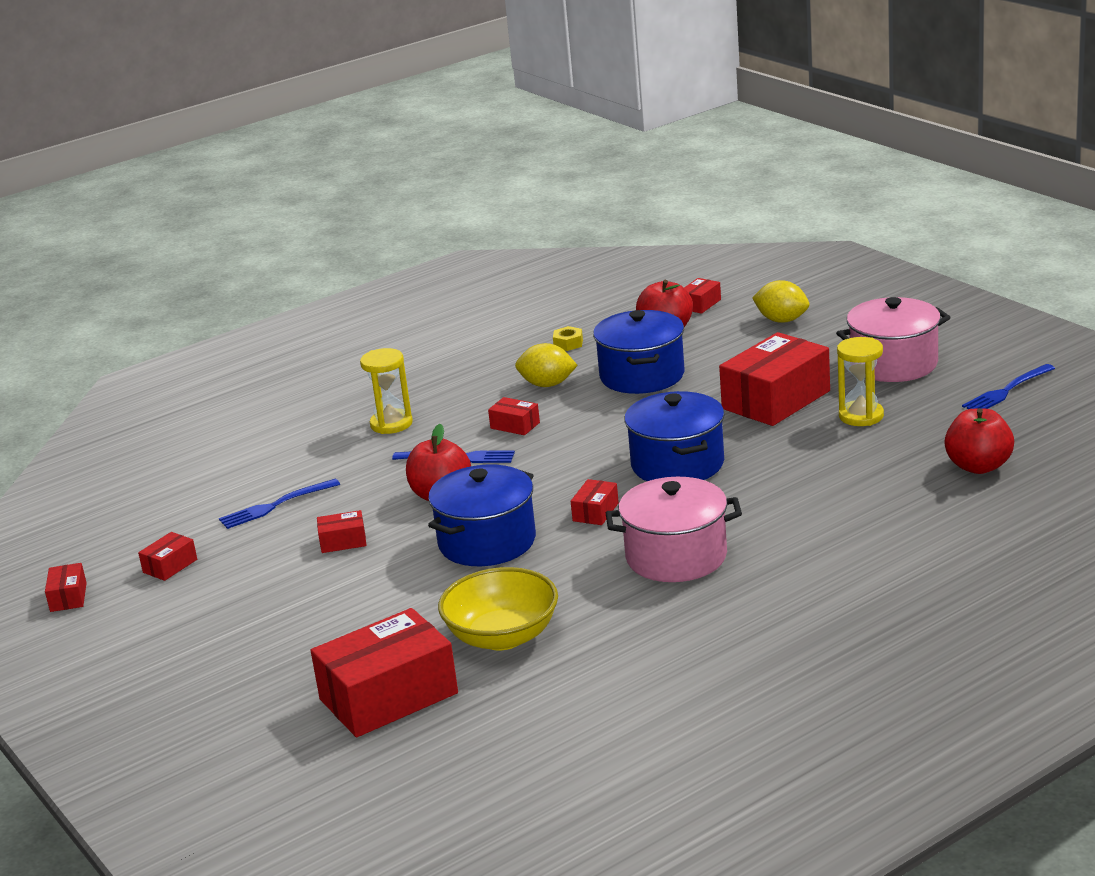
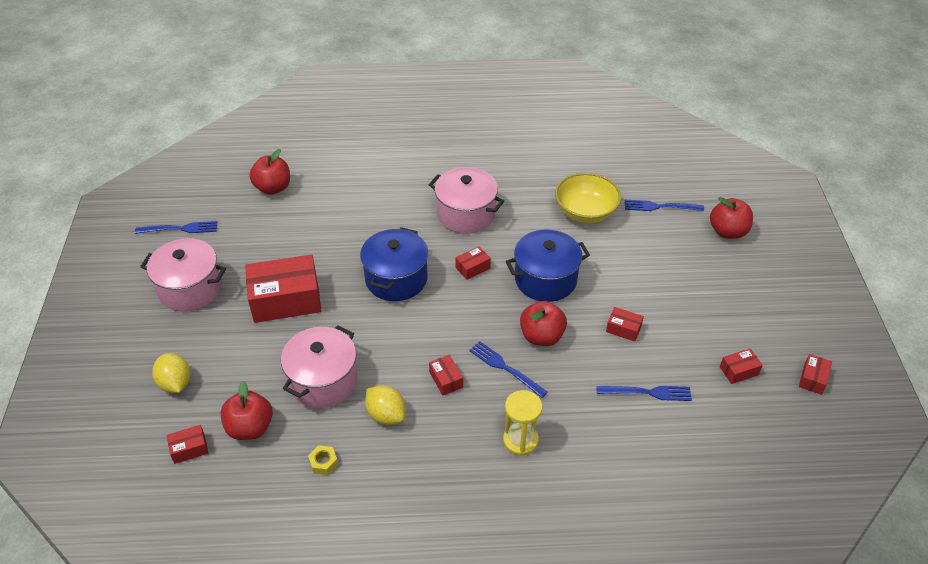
camera: 150 degrees left, 20 degrees up
red box [311,608,458,737] -> blue fork [625,200,704,211]
blue pot [593,310,684,394] -> pink pot [281,325,358,408]
yellow hourglass [837,337,884,426] -> none
none -> red apple [710,197,753,239]

